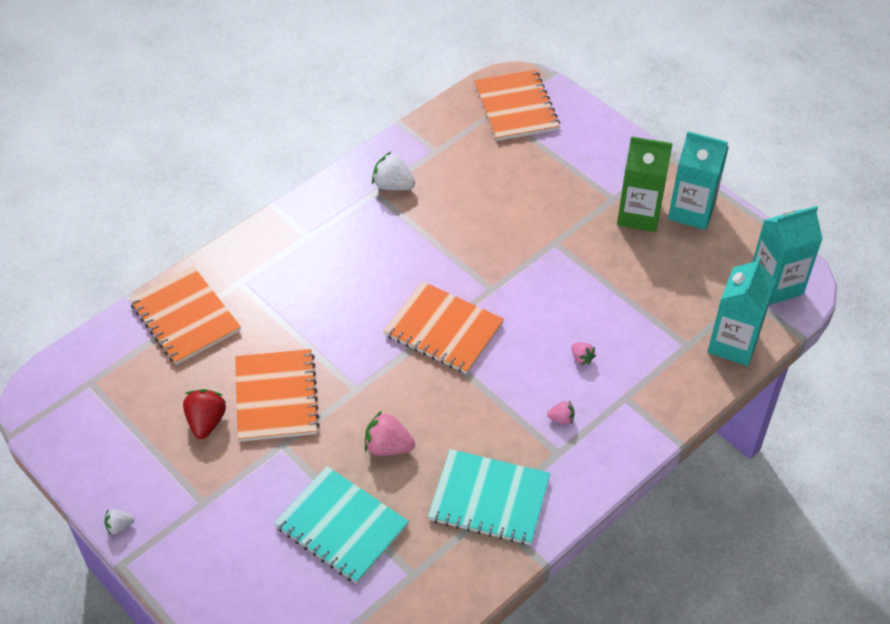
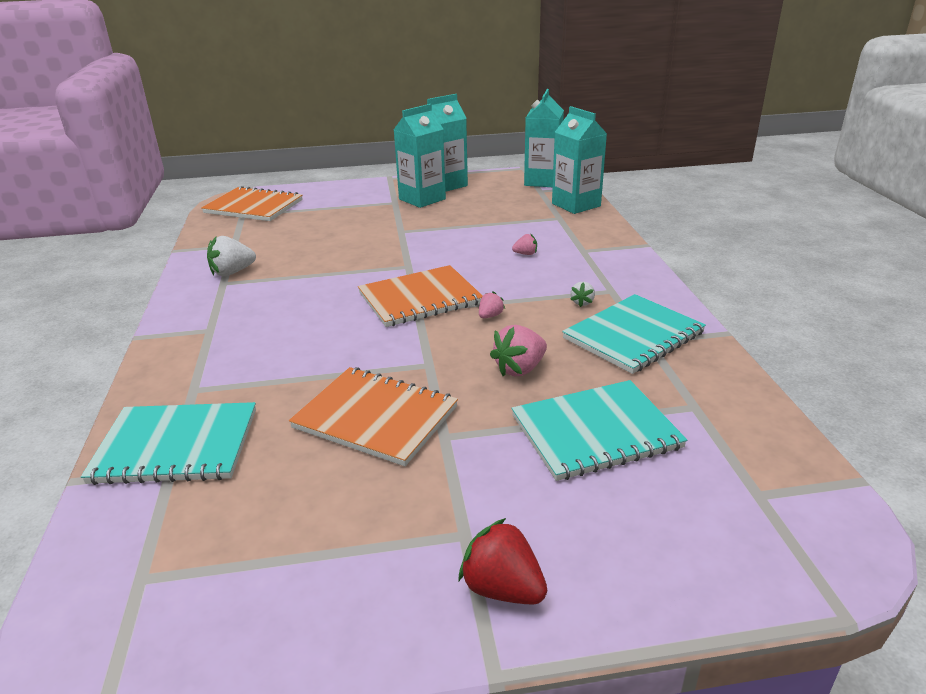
camera: 55 degrees left, 20 degrees down
white strawberry [104,509,134,534] -> white strawberry moved to [570,282,595,307]
orange notebook [129,266,241,365] -> turquoise notebook [81,402,256,485]
red strawberry [183,389,226,439] -> red strawberry moved to [459,518,547,605]
pink strawberry [547,401,575,425] -> pink strawberry moved to [479,291,505,318]
green carton [617,136,673,232] -> turquoise carton [394,104,446,208]

